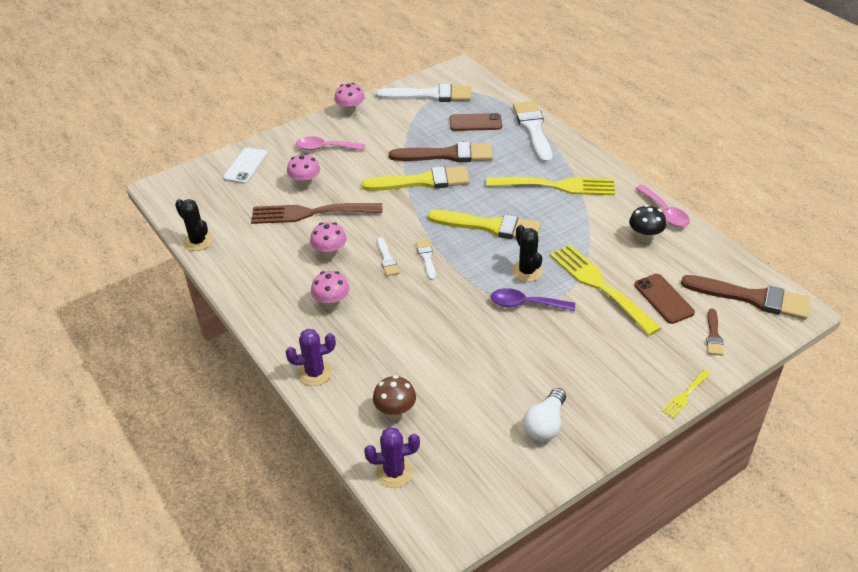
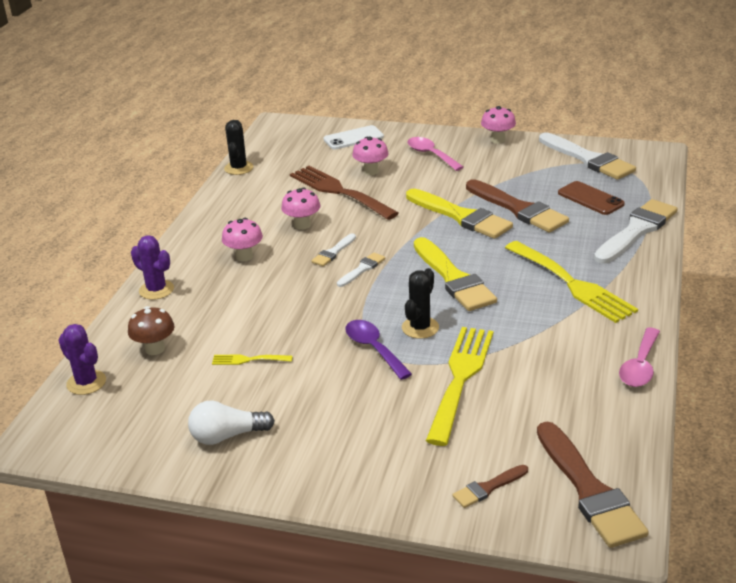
camera: 50 degrees right, 10 degrees down
black mushroom [629,205,666,243] -> none
brown phone [634,274,695,324] -> none
yellow fork [662,370,710,418] -> yellow fork moved to [212,355,293,365]

